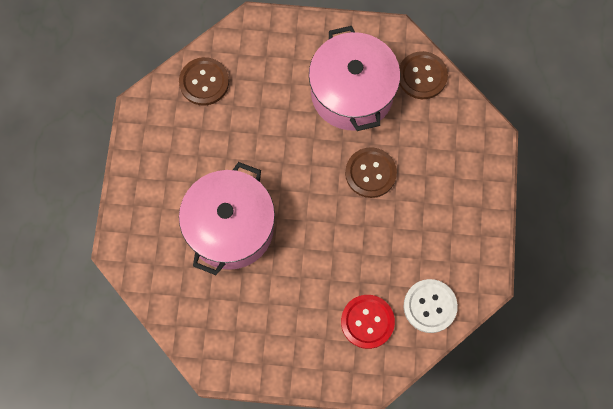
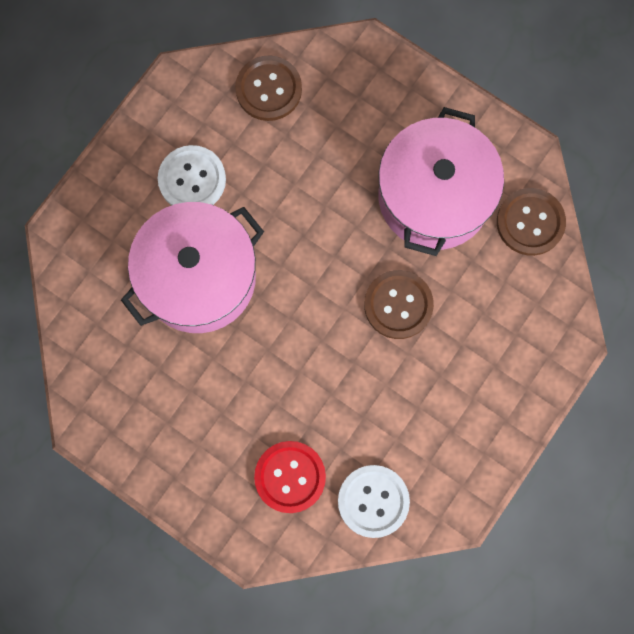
camera: 30 degrees right, 5 degrees up
none -> white button [158,145,226,206]

